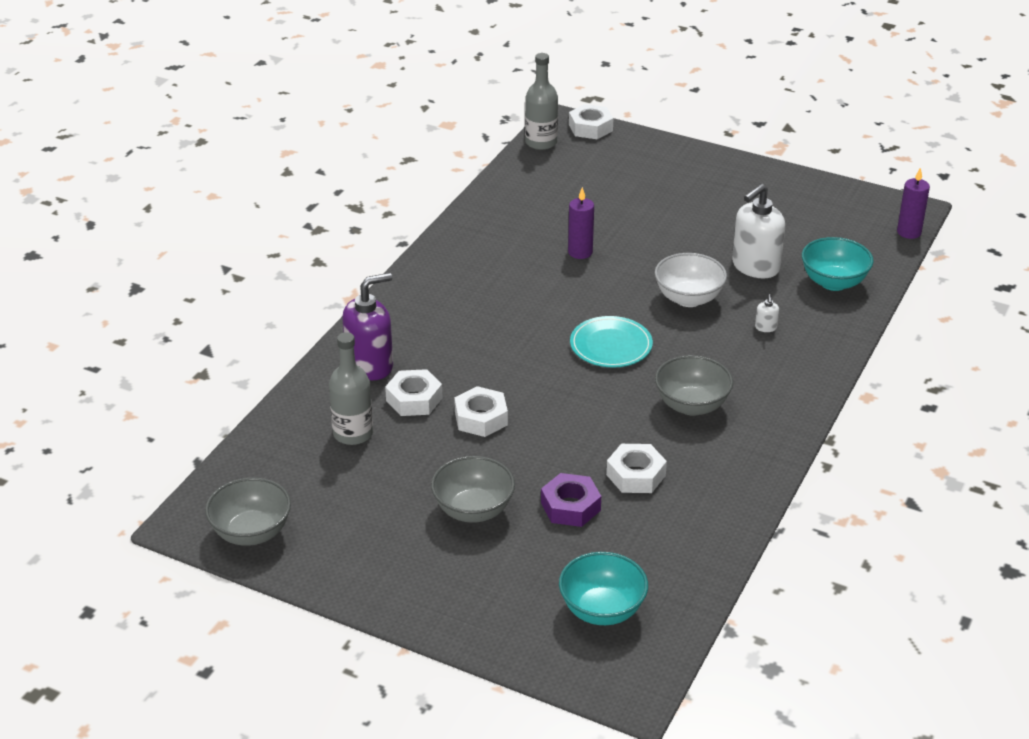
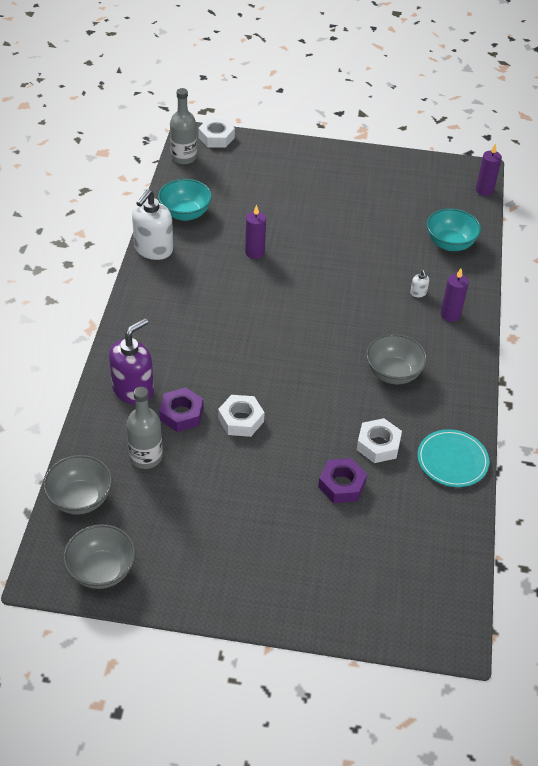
camera: 20 degrees left, 10 degrees up
white nut [385,369,442,416] -> purple nut [159,388,203,432]
grey bowl [431,456,515,523] -> grey bowl moved to [43,455,112,515]
turquoise bowl [559,552,648,625] -> turquoise bowl moved to [158,179,212,221]
turquoise plate [570,316,653,368] -> turquoise plate moved to [417,429,489,487]
white bowl [655,253,727,307] -> none
white soap dispenser [732,184,785,278] -> white soap dispenser moved to [132,189,173,260]
none -> purple candle [440,268,469,322]

